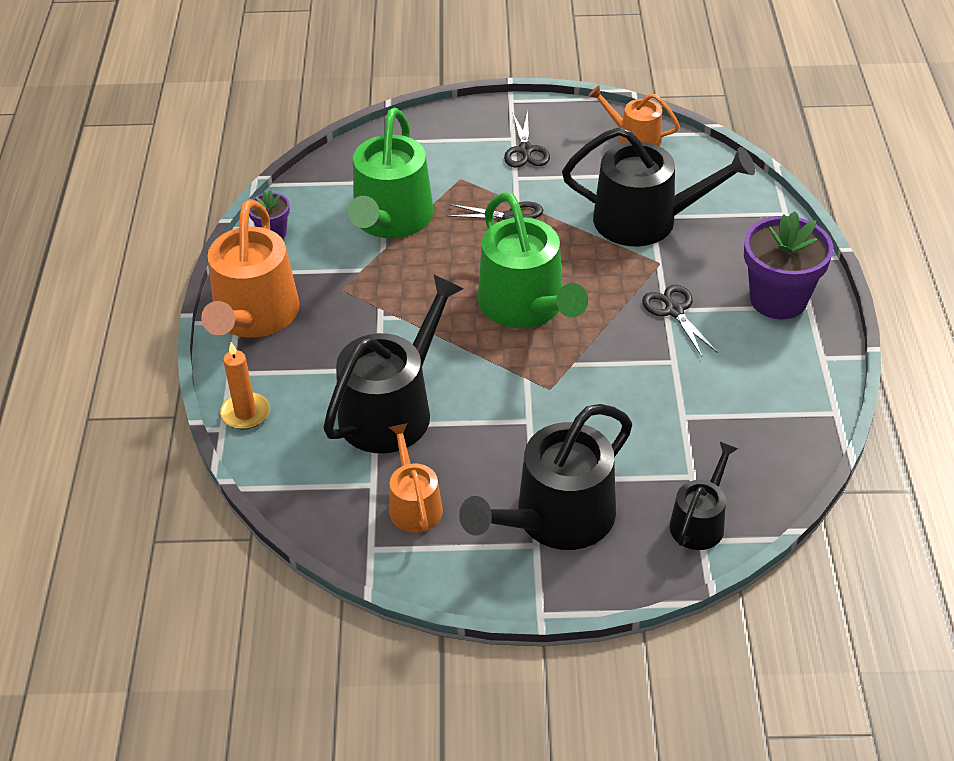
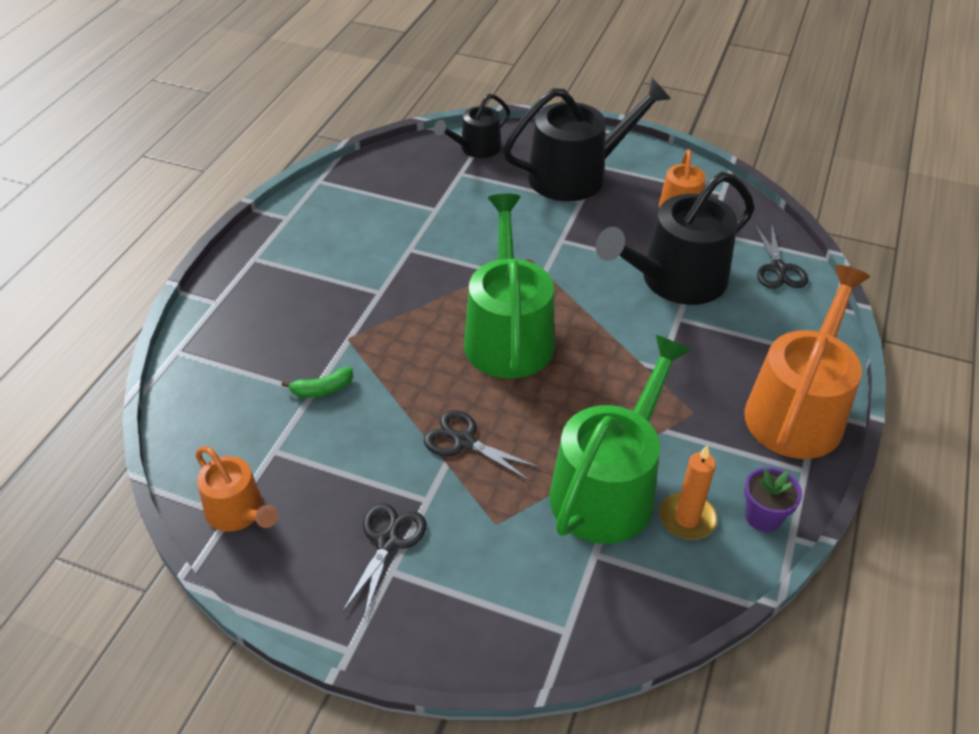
camera: 160 degrees left, 0 degrees up
orange candle [220,342,270,430] -> orange candle moved to [659,445,717,540]
black watering can [562,127,755,246] -> green banana [282,367,353,398]
black scissors [642,285,718,356] -> black scissors moved to [755,225,808,289]
purple flower pot [744,211,833,319] -> none

